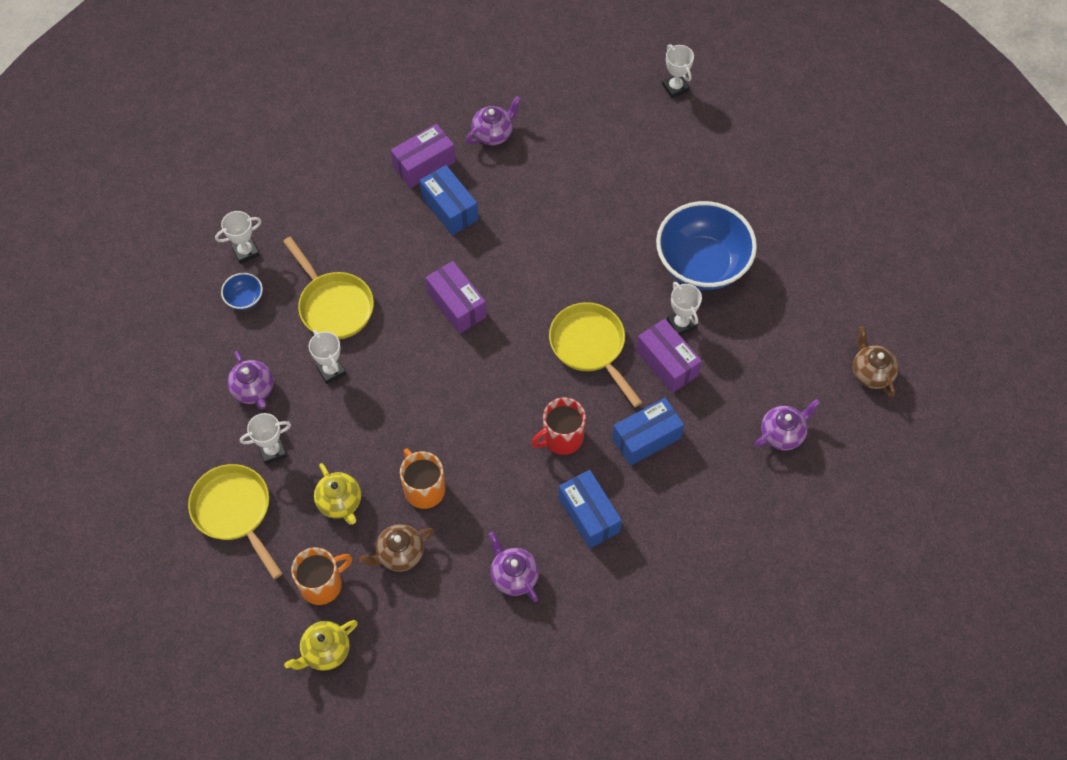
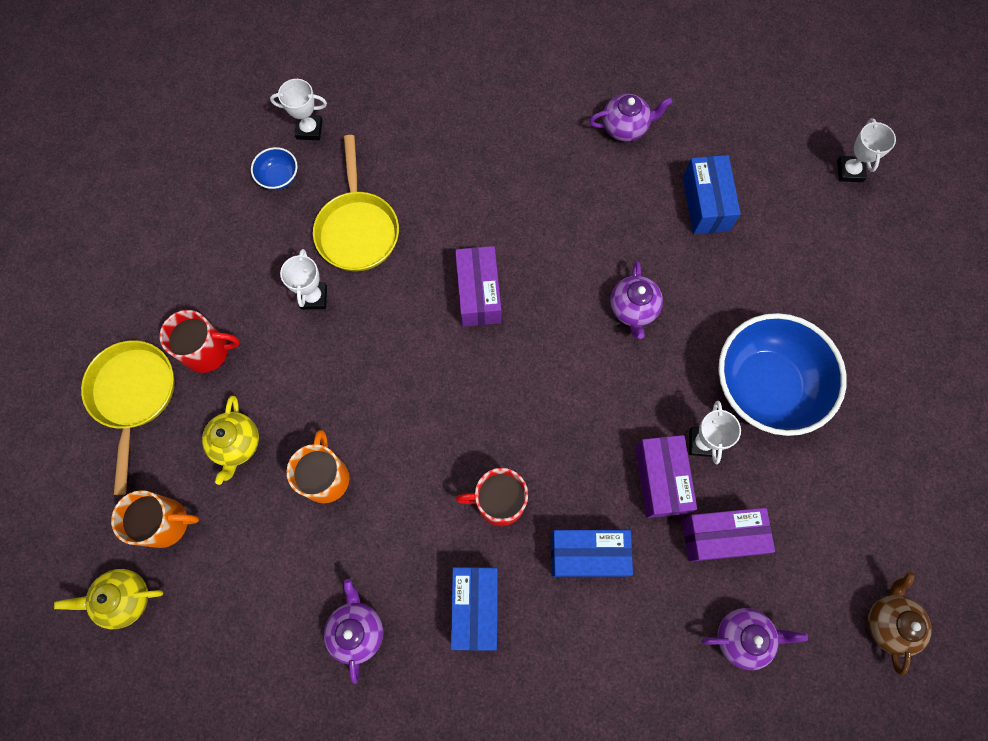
camera: 30 degrees right, 10 degrees up
purple teapot [227,351,273,410] -> purple teapot moved to [610,261,663,339]
white trophy [240,413,291,464] -> red mug [160,310,240,373]
brown teapot [359,524,434,572] -> none
purple box [391,124,456,188] -> purple box moved to [682,508,775,562]
blue box [419,165,478,235] -> blue box moved to [683,155,741,234]
yellow pan [549,302,643,407] -> none

